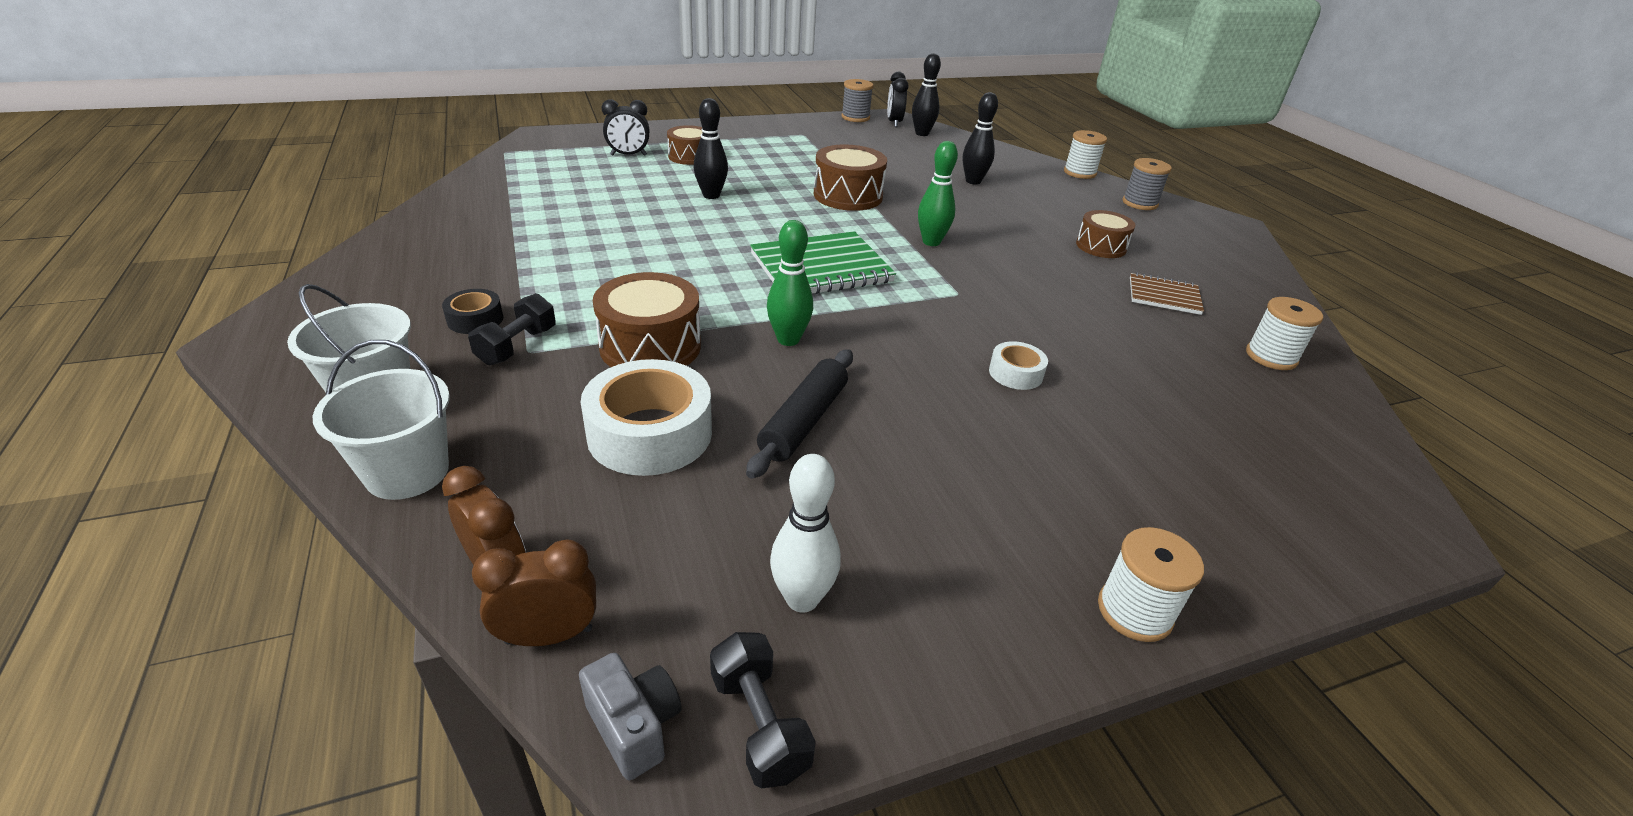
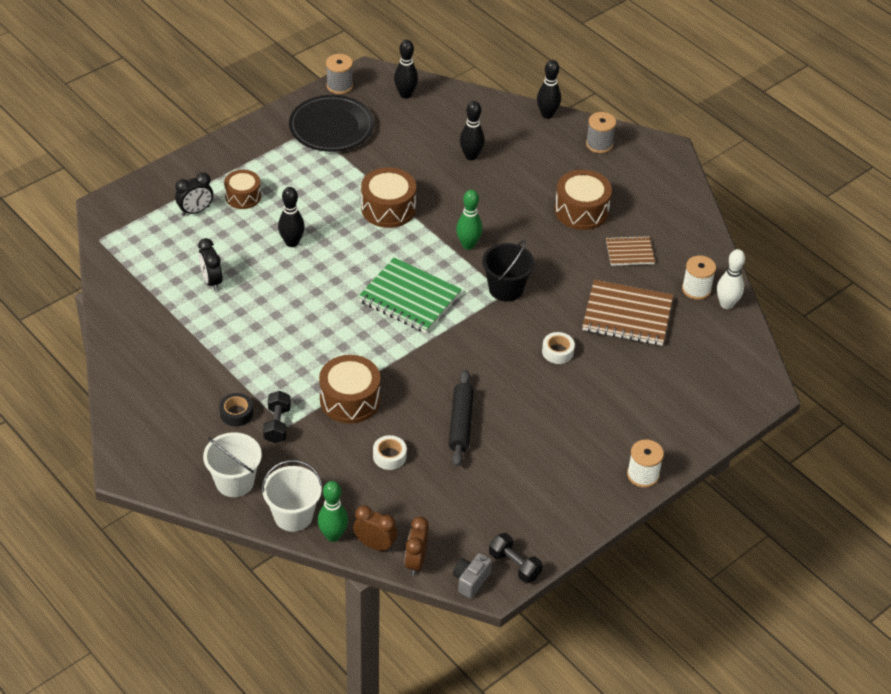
camera: 20 degrees left, 10 degrees up
brown clock [472,539,596,646] -> brown clock turned 45 degrees counterclockwise [405,517,429,576]
grey camera [579,653,682,780] -> grey camera turned 90 degrees counterclockwise [453,553,492,598]
white tape [581,359,712,476] -> white tape [373,435,407,470], size x0.51
green notebook [750,231,896,294] -> green notebook turned 75 degrees clockwise [358,257,462,333]
green bowling pin [767,220,813,346] -> green bowling pin moved to [318,481,348,542]
white bowling pin [770,454,841,613] -> white bowling pin moved to [717,249,745,309]
black clock [887,72,908,127] -> black clock moved to [198,238,222,291]
white spool [1064,130,1107,179] -> black bowling pin [537,60,561,119]
brown drum [1076,210,1136,258] -> brown drum [555,170,612,230], size x1.52
none -> black plate [289,95,374,152]
none -> black bucket [482,240,534,302]
none -> brown notebook [582,280,673,346]

